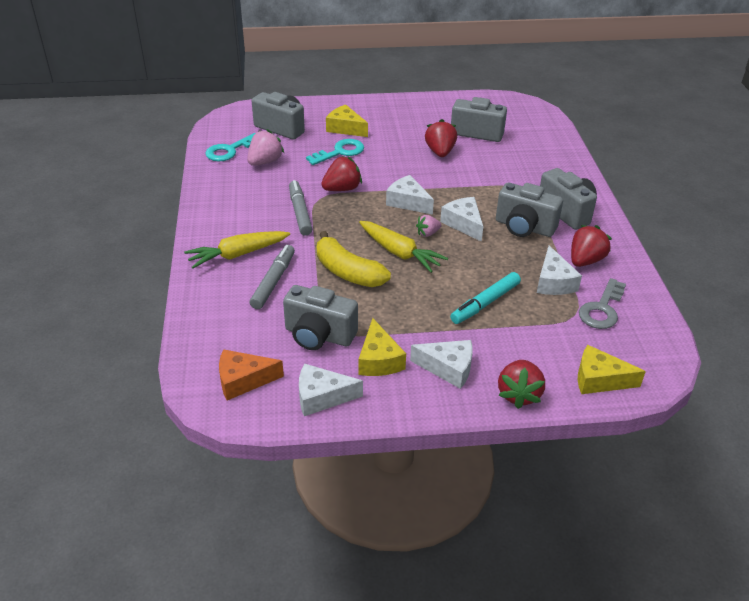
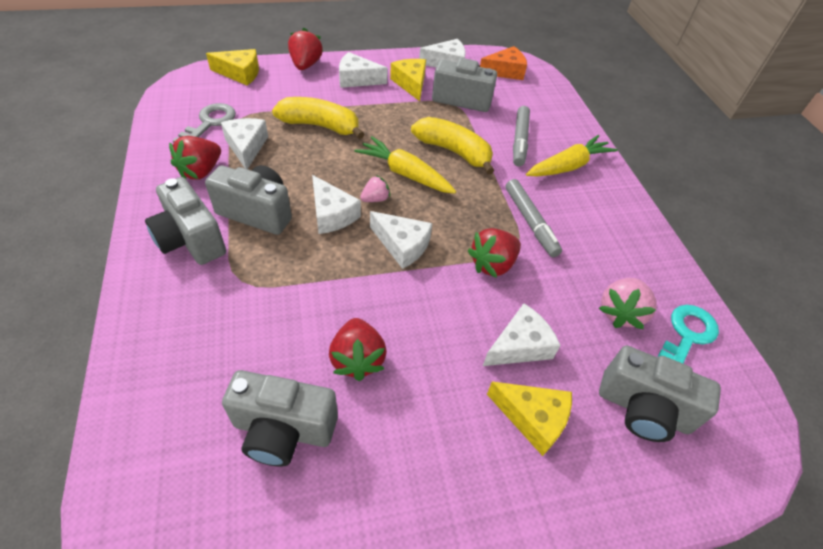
camera: 170 degrees right, 10 degrees up
turquoise key [306,139,364,165] -> white cheese [483,303,561,366]
turquoise marker [450,272,521,324] -> yellow banana [272,97,365,139]

